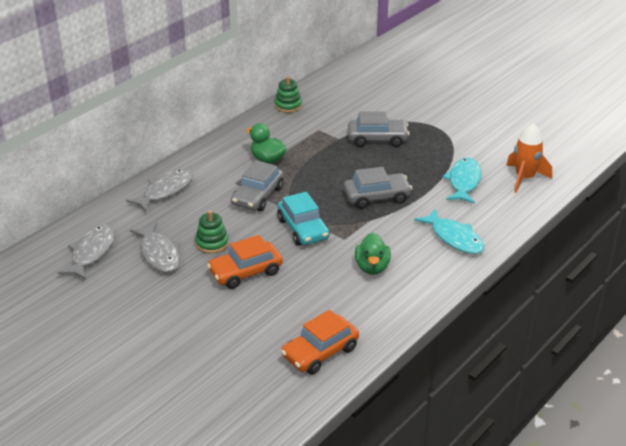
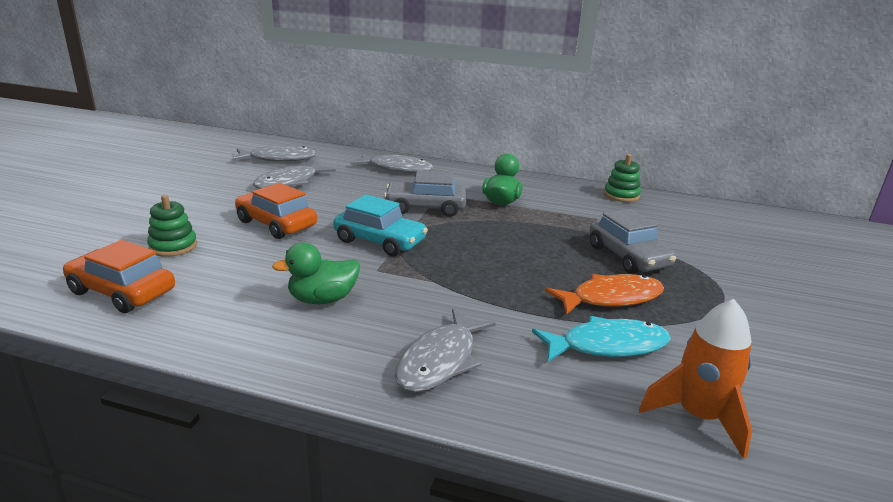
camera: 65 degrees right, 10 degrees down
green stacking toy [195,210,229,254] -> green stacking toy moved to [147,195,197,257]
turquoise car [277,192,329,246] -> turquoise car turned 105 degrees counterclockwise [333,195,428,257]
grey car [344,167,412,209] -> none
turquoise fish [414,209,484,254] -> grey fish [395,309,496,392]
none -> orange fish [545,274,664,315]

